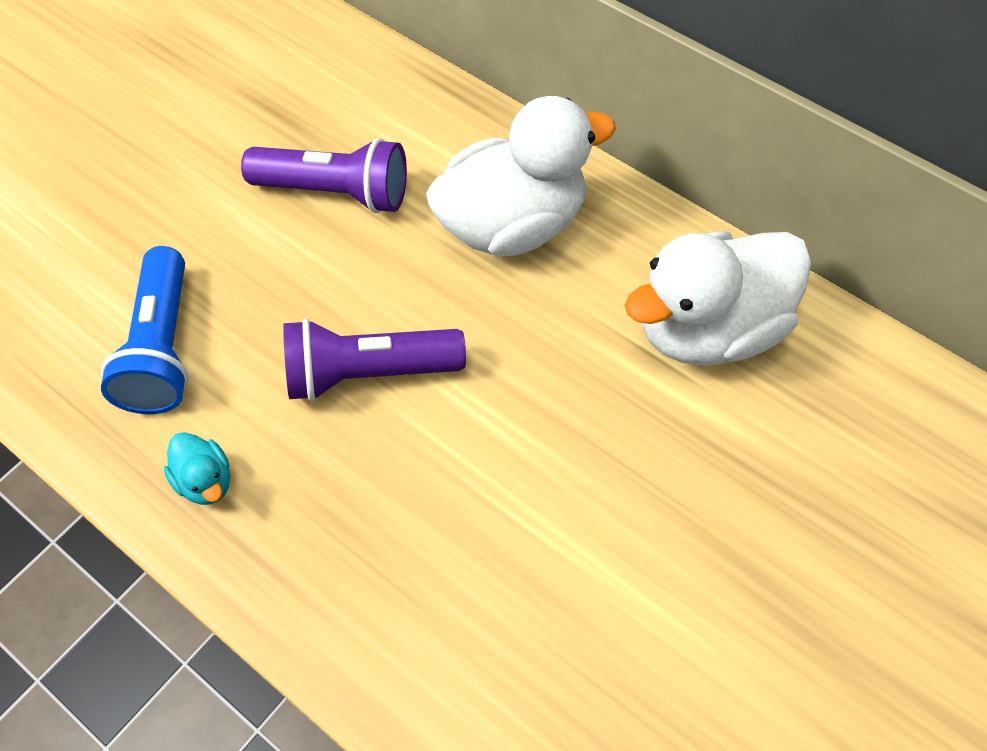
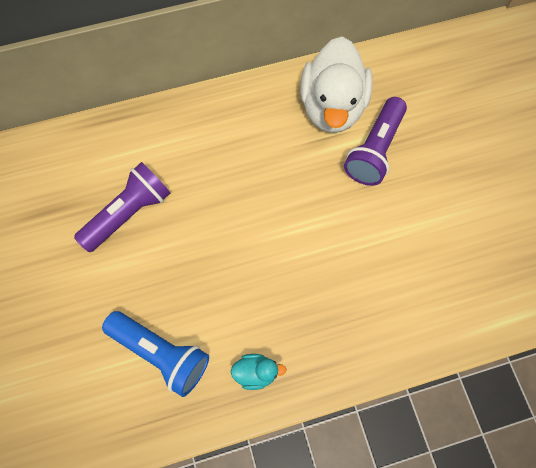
camera: 55 degrees left, 10 degrees up
purple flashlight [283,319,466,401] -> purple flashlight moved to [344,97,407,186]
white duck [426,96,616,257] -> none

